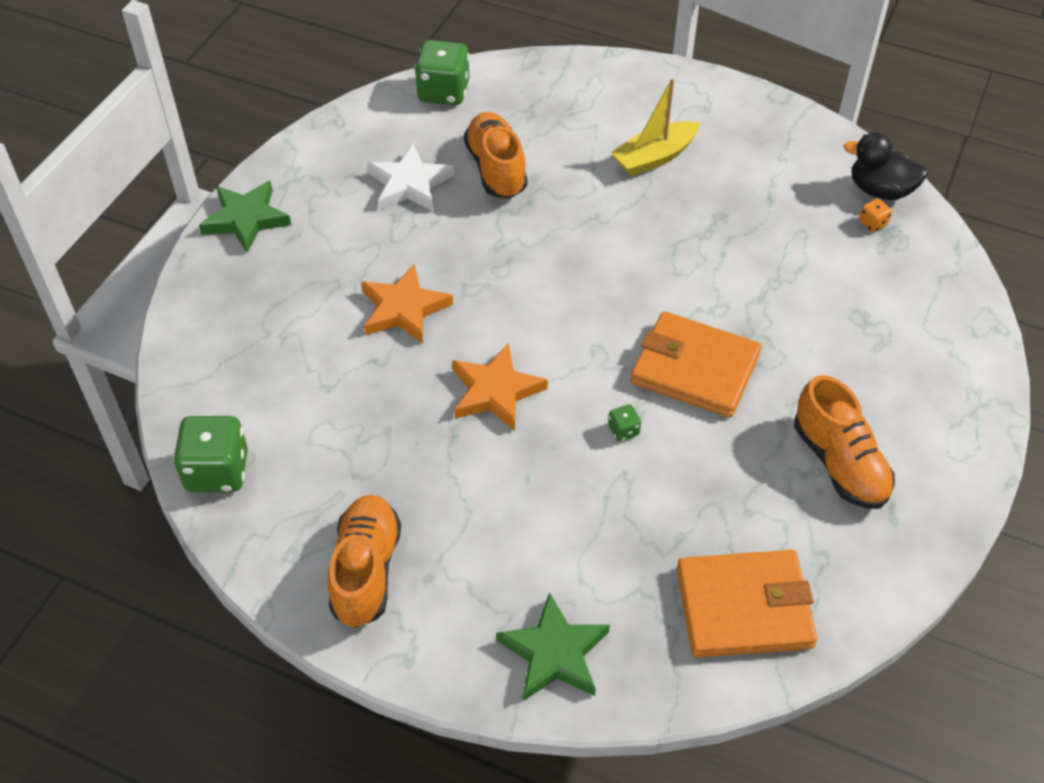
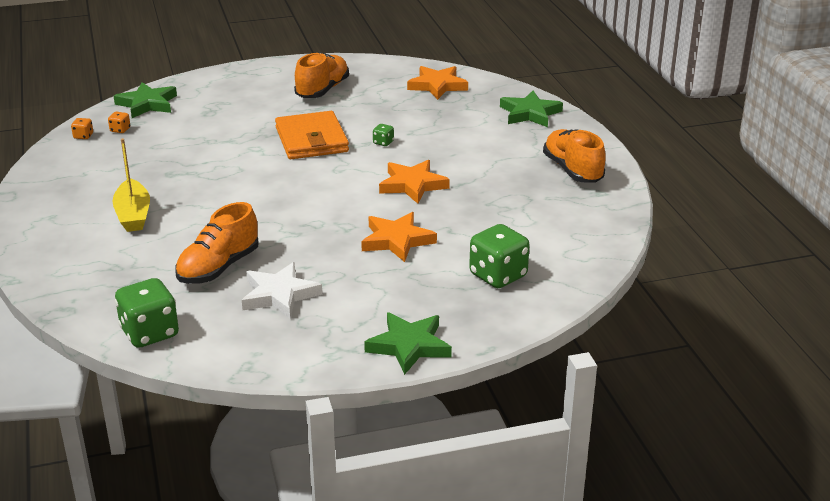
camera: 130 degrees left, 20 degrees down
green dice [173,416,248,492] -> green dice moved to [469,224,530,288]
orange shoe [328,495,401,628] -> orange shoe turned 105 degrees clockwise [543,129,606,183]
yellow boat [611,78,700,176] -> yellow boat turned 60 degrees clockwise [113,138,150,232]
orange wallet [677,550,817,658] -> orange star [407,66,468,100]
black duck [843,133,928,200] -> orange dice [71,118,93,139]
none -> green star [114,82,177,118]

